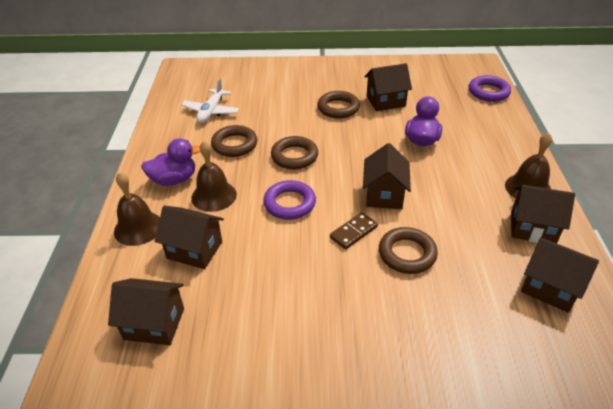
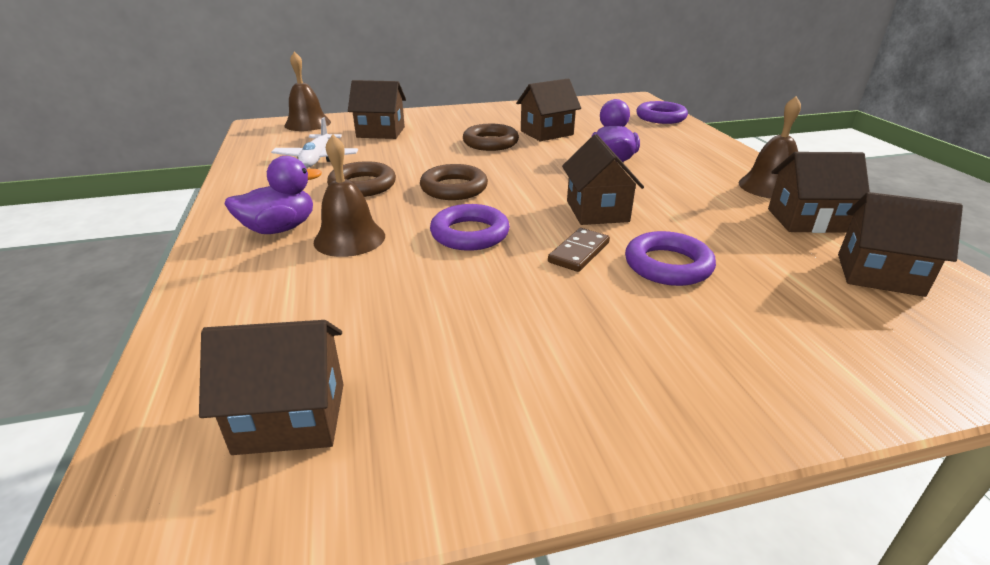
camera: 15 degrees left, 10 degrees down
brown bell [114,172,160,246] -> brown bell moved to [284,51,331,131]
brown house [155,206,224,269] -> brown house moved to [348,80,406,139]
brown ring [379,227,438,274] -> purple ring [625,231,716,286]

